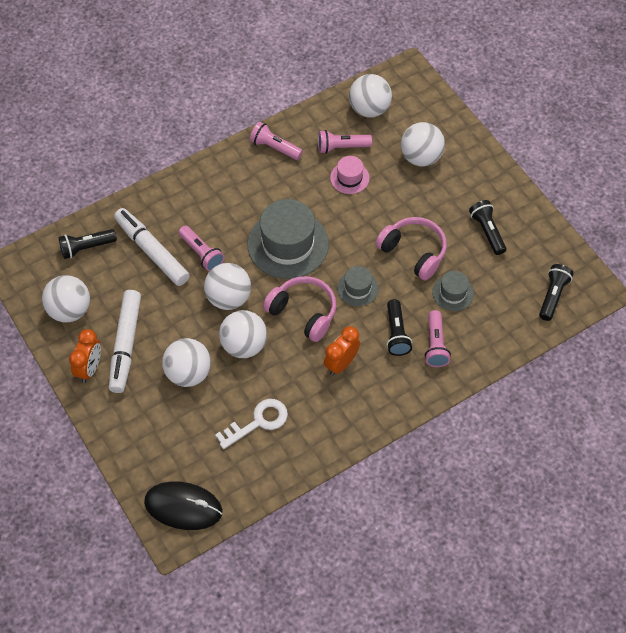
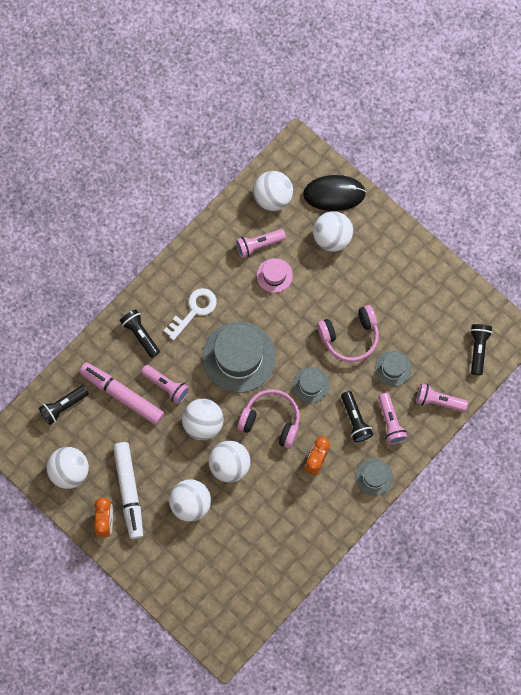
camera: 15 degrees left, 15 degrees up
white marker [114,208,190,286] -> pink marker [79,362,164,425]
black mouse [144,482,222,530] -> black mouse moved to [303,175,366,211]
white key [215,399,288,449] -> white key moved to [164,288,217,340]
pink flashlight [250,122,303,160] -> pink flashlight moved to [416,383,468,412]
pink headphones [375,217,447,280] -> pink headphones turned 135 degrees clockwise [317,305,379,362]
black flashlight [469,200,506,255] -> black flashlight moved to [120,309,160,358]
none -> grey hat [356,459,393,496]

